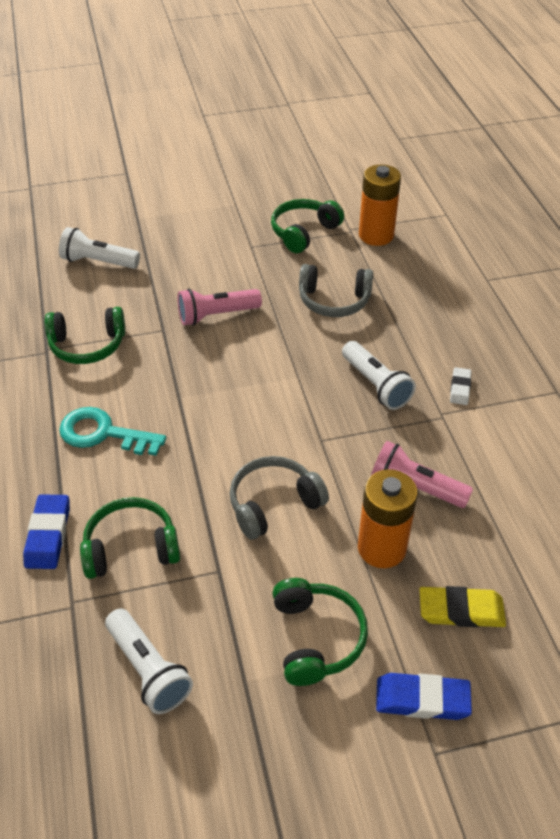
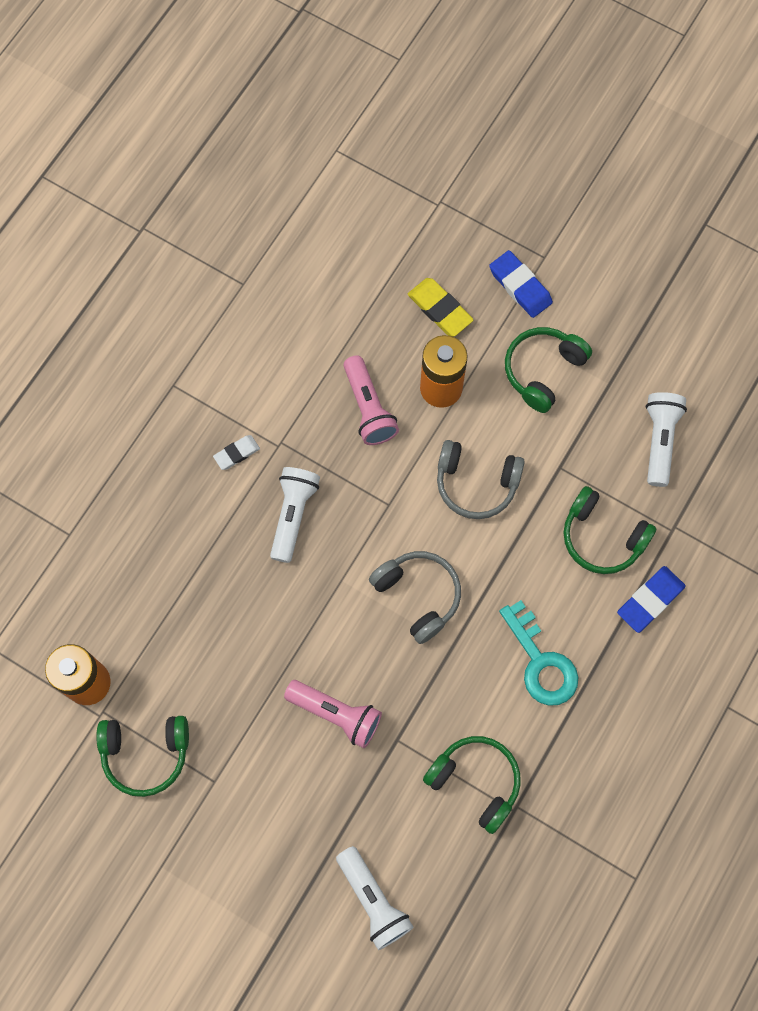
camera: 135 degrees left, 25 degrees up
grey headphones [299,264,373,317] -> grey headphones moved to [369,551,461,644]

